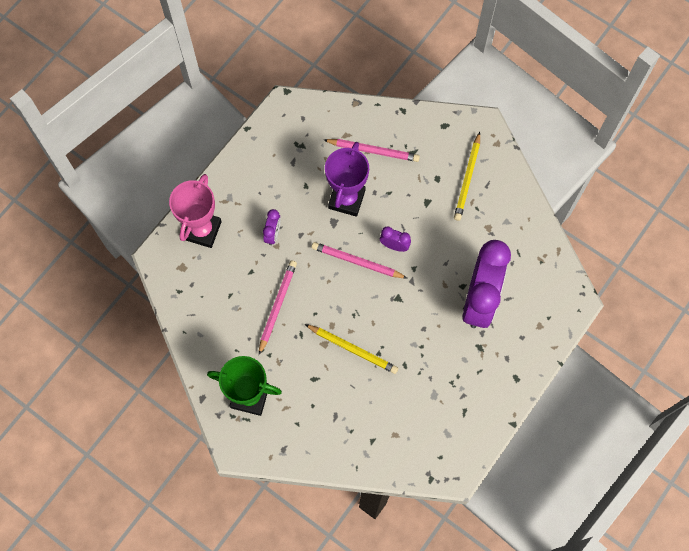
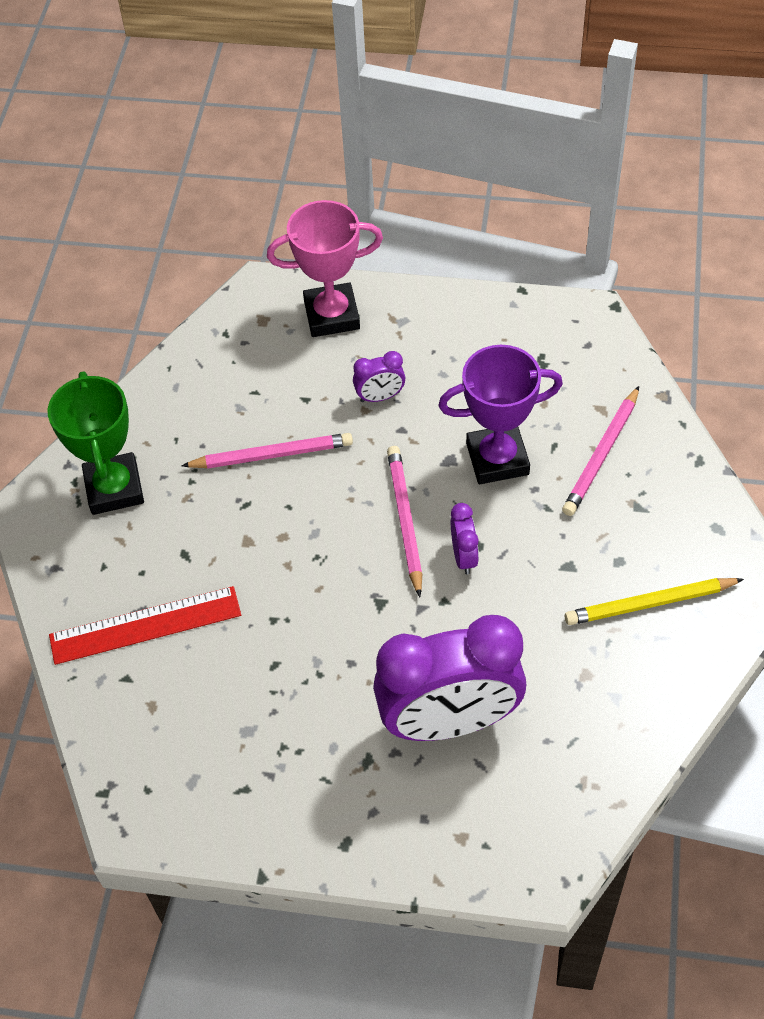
camera: 65 degrees right, 15 degrees down
yellow pencil [305,324,398,374] -> none
pink pencil [324,139,420,162] -> pink pencil turned 45 degrees clockwise [562,386,639,516]
none -> red ruler [49,586,241,665]

